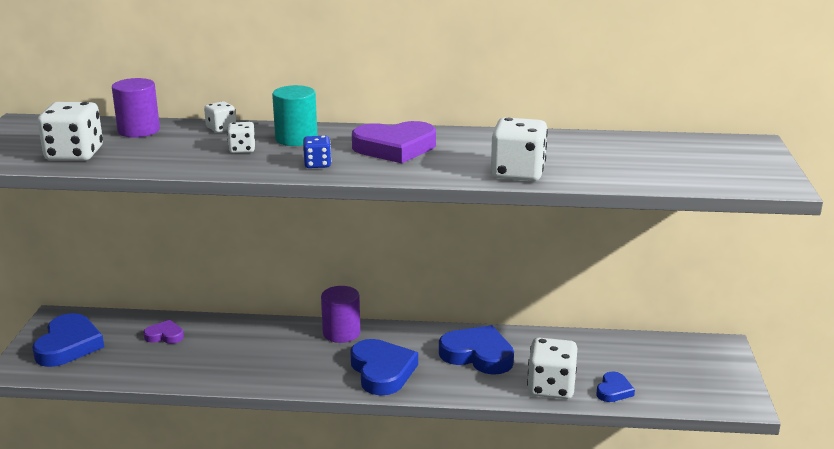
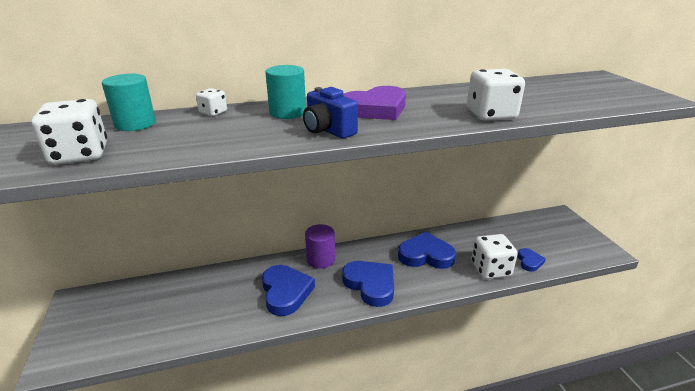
camera: 20 degrees left, 5 degrees up
blue heart [32,313,104,367] -> blue heart moved to [262,265,315,316]
purple cylinder [112,78,160,137] -> turquoise cylinder [102,74,156,131]
purple heart [143,320,184,344] -> none
white dice [227,122,255,153] -> none
blue dice [303,136,331,168] -> blue camera [303,87,358,139]

